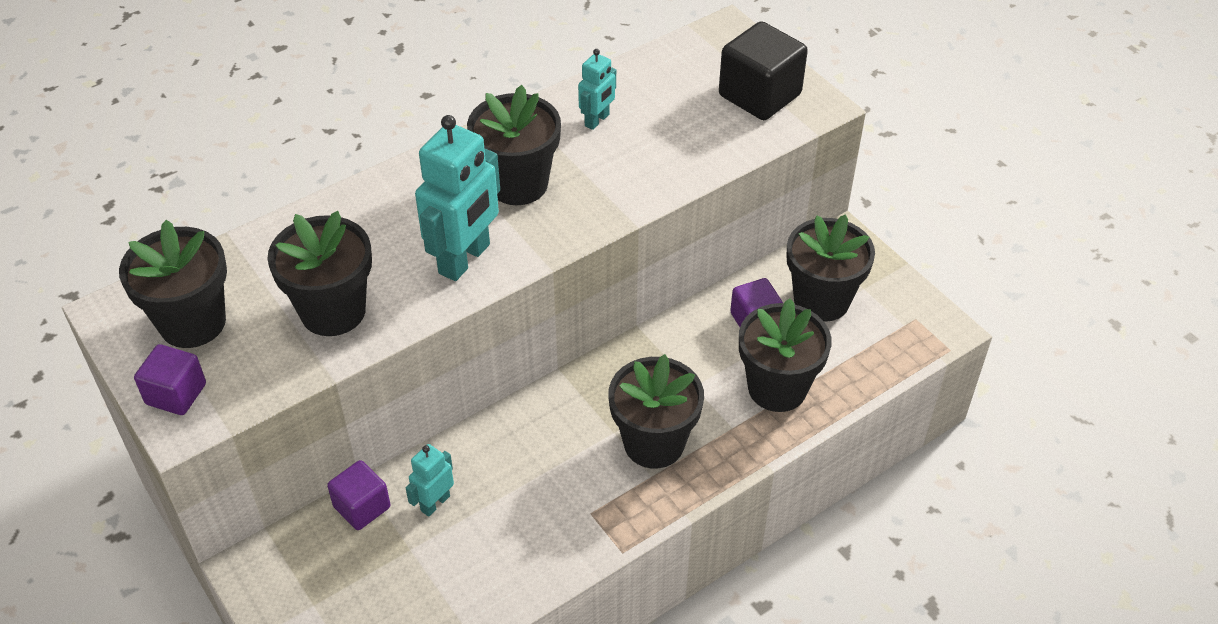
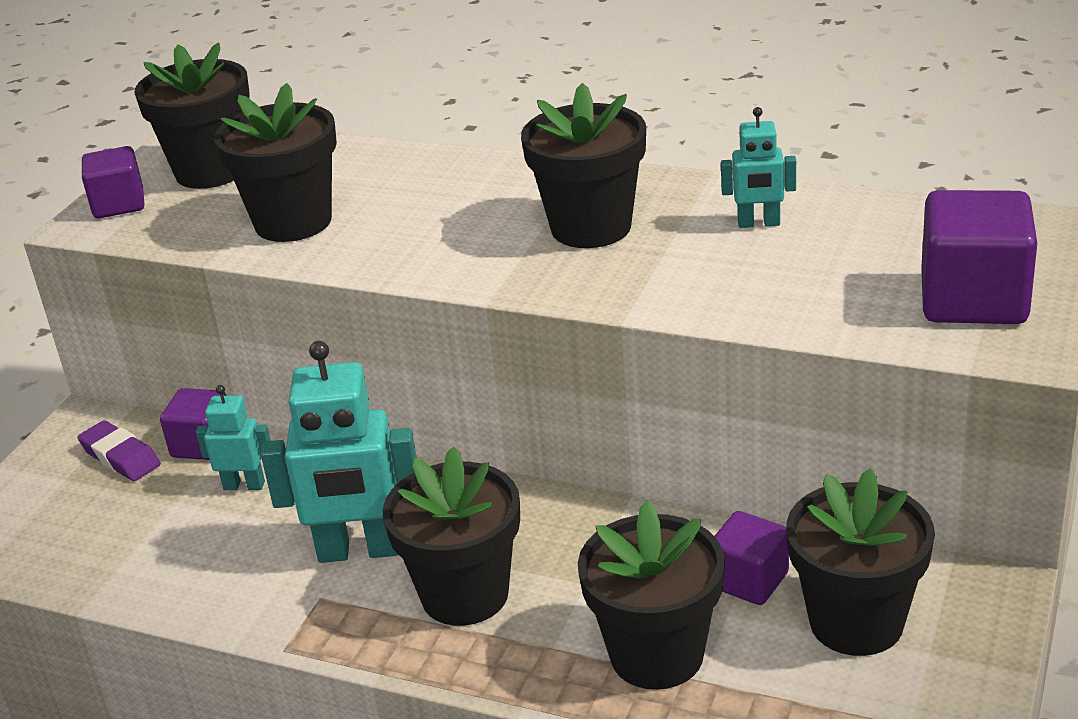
camera: 60 degrees right, 15 degrees down
turquoise robot [415,115,500,281] -> turquoise robot moved to [261,341,417,563]
black cube [719,21,808,120] -> purple cube [921,190,1037,324]
none -> purple eraser [77,420,161,481]

